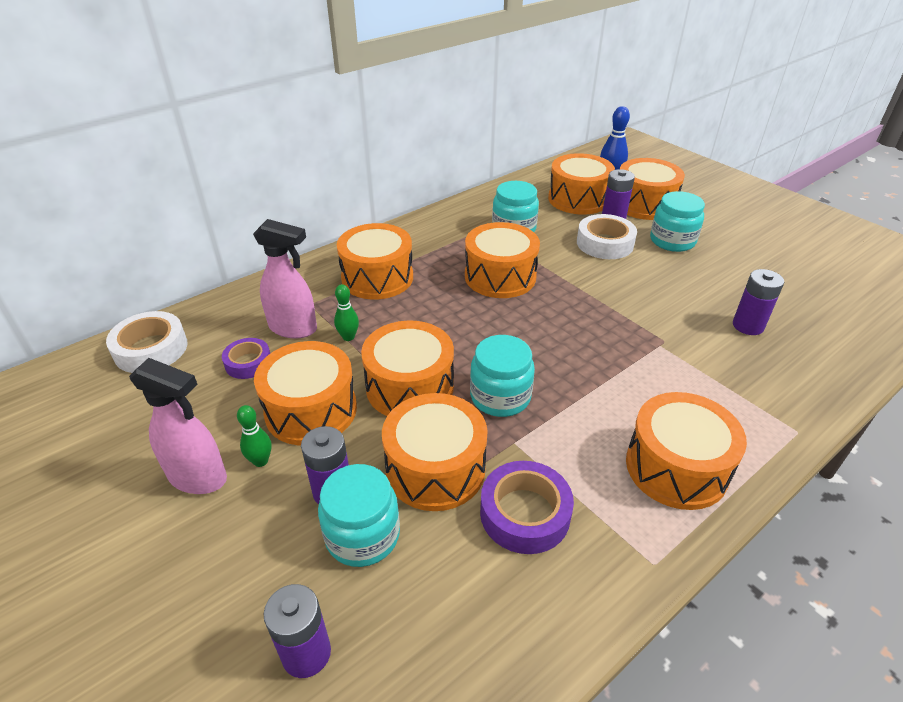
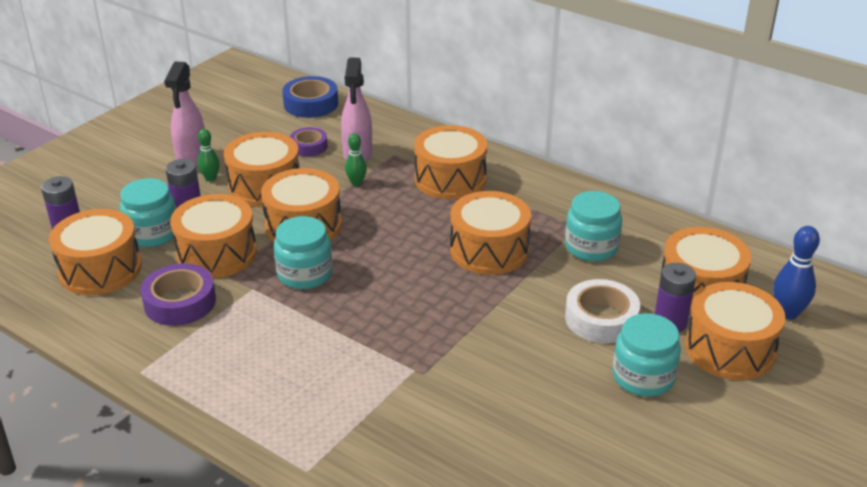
camera: 75 degrees right, 5 degrees down
white tape [106,311,188,373] -> blue tape [282,76,338,118]
orange drum [626,392,747,510] -> orange drum moved to [49,209,142,295]
purple battery [733,269,784,335] -> none

